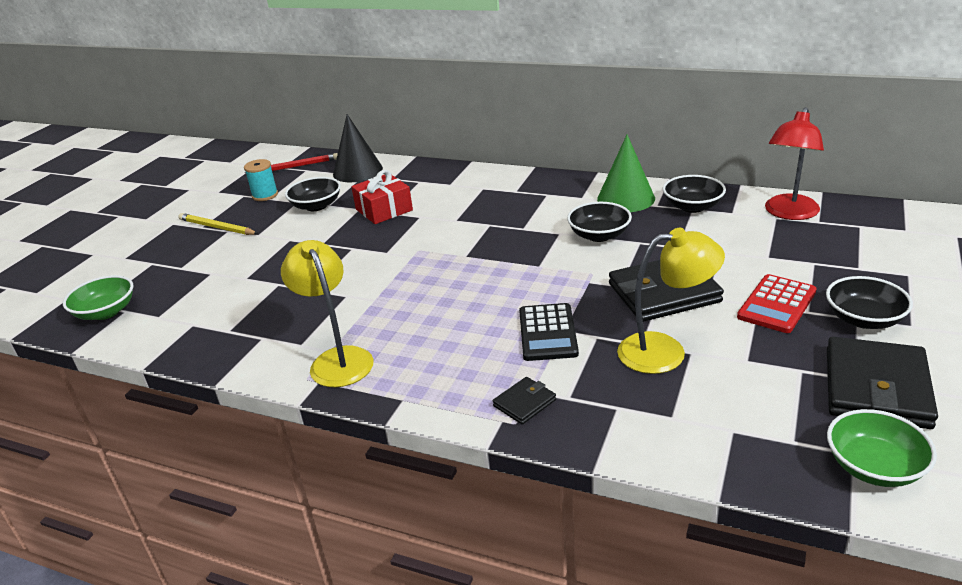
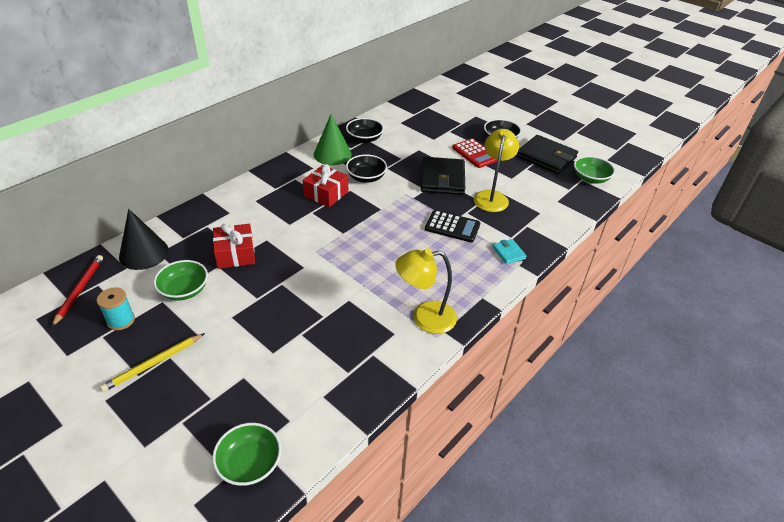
camera: 75 degrees left, 10 degrees up
black bowl [285,177,341,211] -> green bowl [154,260,208,300]
black wallet [493,377,556,425] -> turquoise wallet [493,239,527,264]
red lamp [765,107,824,220] -> none
none -> red gift [303,164,348,207]

